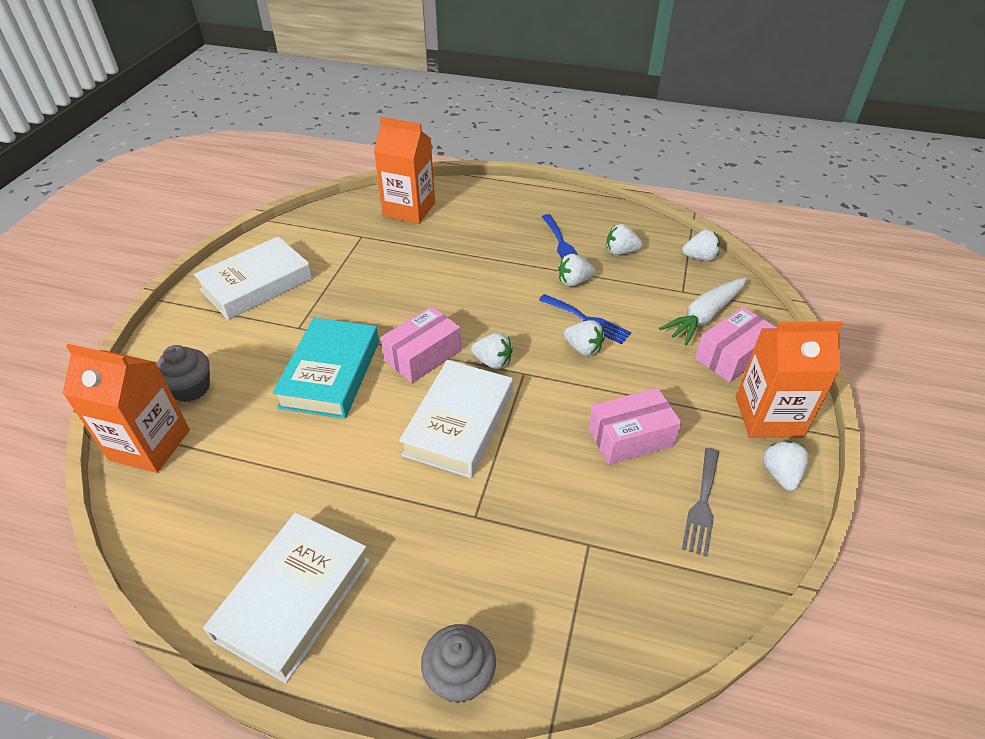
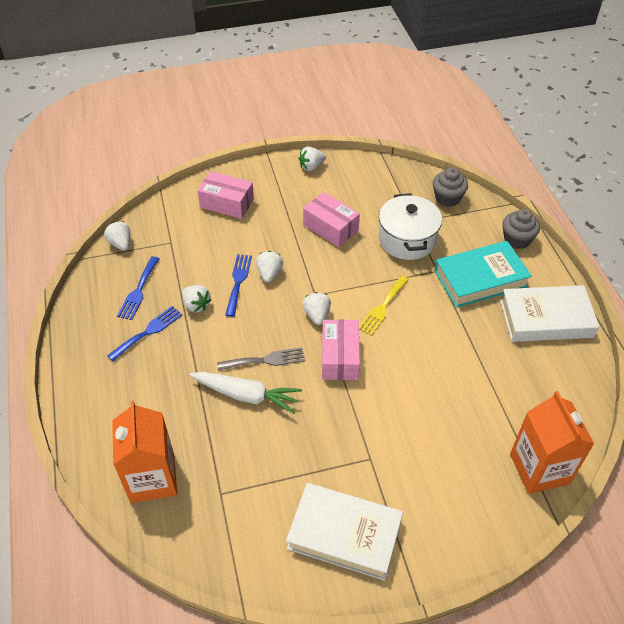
camera: 120 degrees left, 5 degrees up
grey cupcake [156,345,210,402] -> grey cupcake moved to [433,168,468,207]
turquoise book [273,318,379,419] -> turquoise book moved to [434,241,532,308]
pink box [381,306,461,383] -> pink box turned 75 degrees clockwise [322,320,360,380]
white book [399,360,513,478] -> yellow fork [359,275,409,336]
white strawberry [607,224,642,255] -> blue fork [117,256,160,320]
white carrot [659,278,746,346] -> white carrot moved to [189,372,302,414]
grey fork [682,448,719,557] -> grey fork moved to [217,347,305,371]
orange carton [736,321,843,438] -> none
none -> white pot [379,193,442,260]

